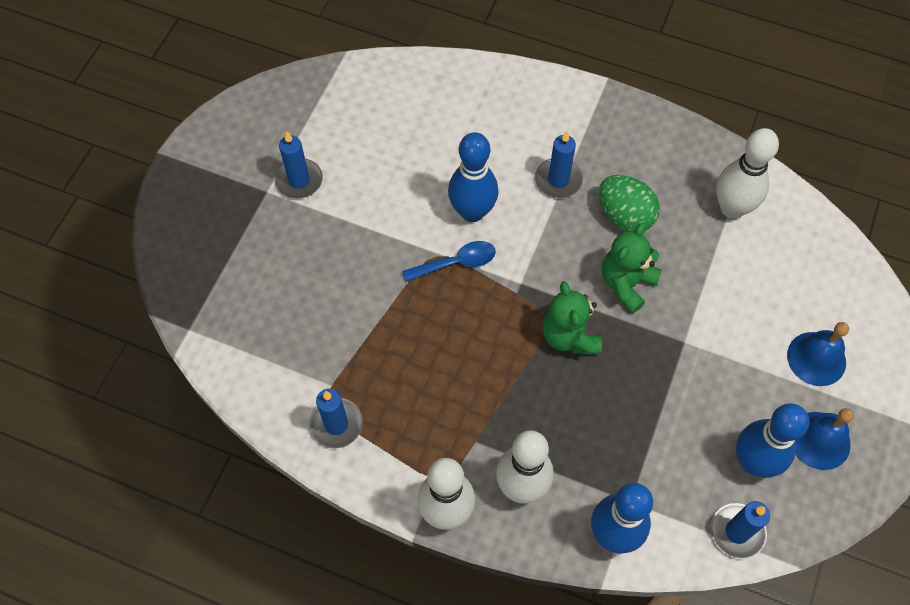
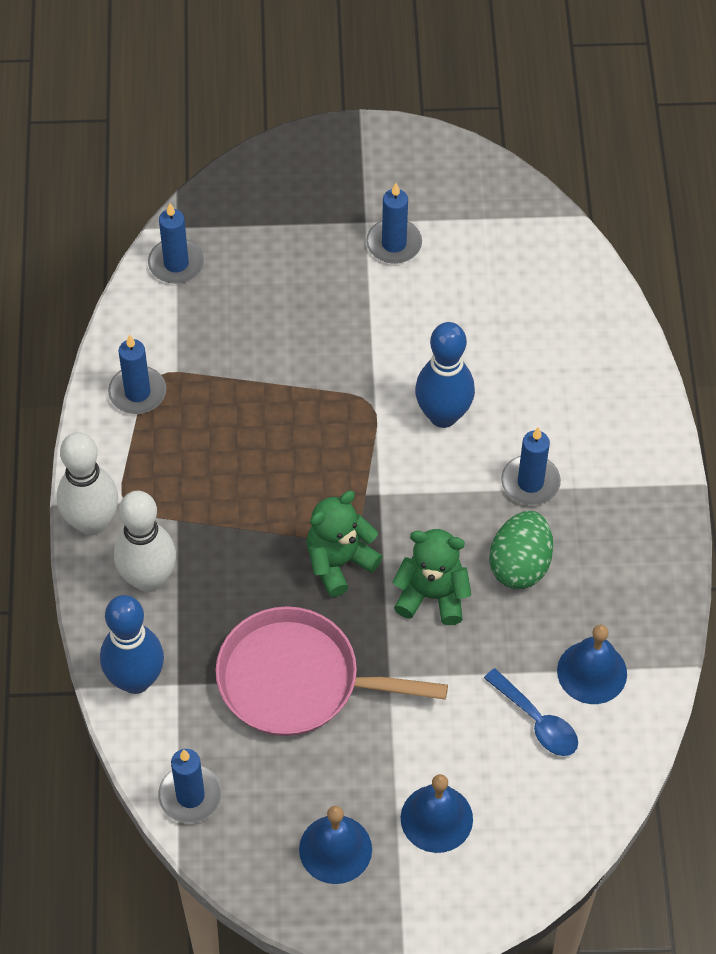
camera: 65 degrees right, 5 degrees down
blue spoon [402,241,496,282] -> blue spoon moved to [484,668,578,756]
white bowling pin [716,128,779,218] -> blue bell [557,625,627,704]
blue bowling pin [736,404,809,478] -> none
none -> blue candle [148,203,204,284]
none -> pink pan [216,606,448,736]

